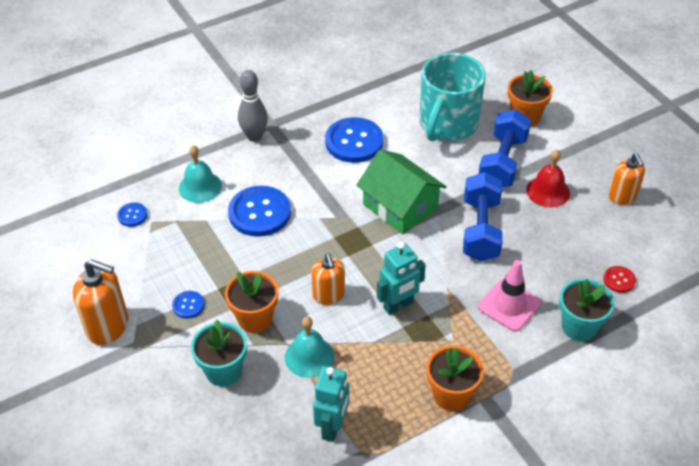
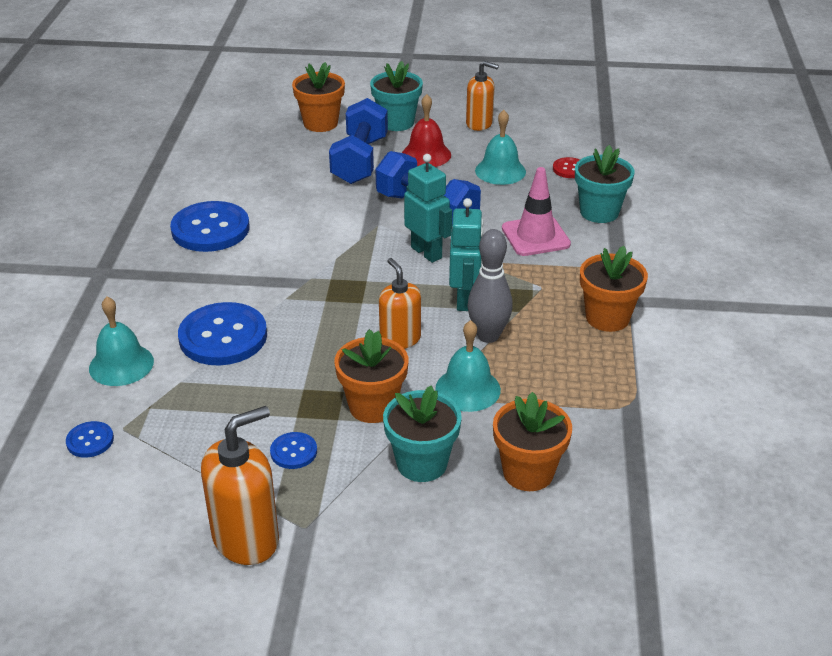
camera: 55 degrees left, 10 degrees down
grey bowling pin [238,70,268,142] -> grey bowling pin moved to [467,229,513,343]
orange soap dispenser [311,253,345,305] -> orange soap dispenser turned 135 degrees counterclockwise [379,258,421,349]
turquoise robot [313,366,349,442] -> turquoise robot moved to [404,154,452,263]
green house [356,149,447,234] -> none
turquoise mug [420,53,486,142] -> none
blue dumbbell [479,109,531,188] -> blue dumbbell turned 45 degrees clockwise [329,98,388,184]
none -> turquoise flower pot [370,61,423,131]
none -> turquoise bell [475,110,526,185]
none -> orange flower pot [493,392,572,491]

